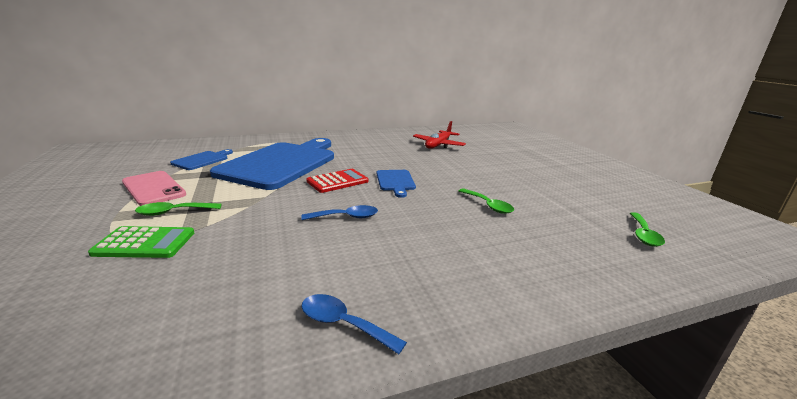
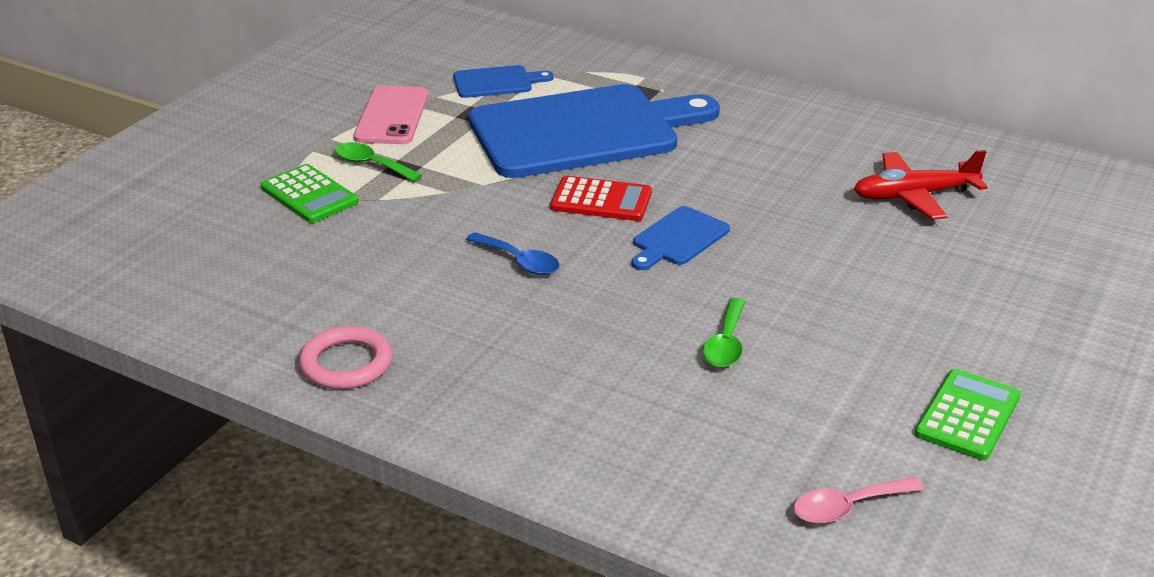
camera: 50 degrees right, 10 degrees up
blue spoon [301,294,407,354] -> pink ring [299,326,392,389]
green spoon [630,212,665,247] -> pink spoon [793,477,925,524]
none -> green calculator [915,369,1021,460]

